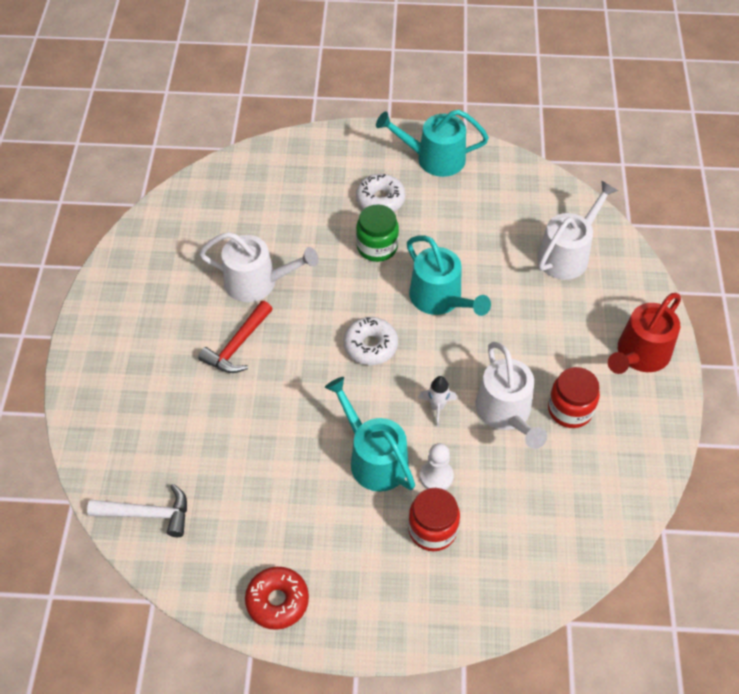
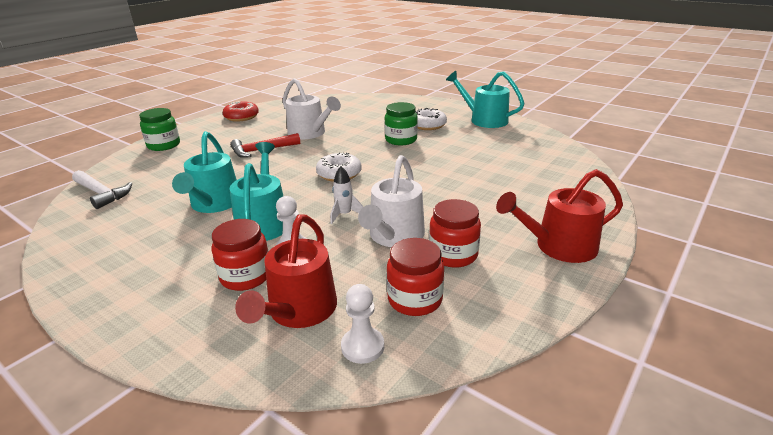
camera: 35 degrees right, 25 degrees down
red donut [245,567,309,630] -> red donut moved to [223,101,259,122]
turquoise watering can [407,236,491,316] -> turquoise watering can moved to [172,131,237,213]
white watering can [537,181,618,280] -> none
none -> green jar [139,108,180,151]
none -> red watering can [235,215,337,328]
none -> white pawn [341,284,384,364]
none -> red jar [387,238,444,316]

